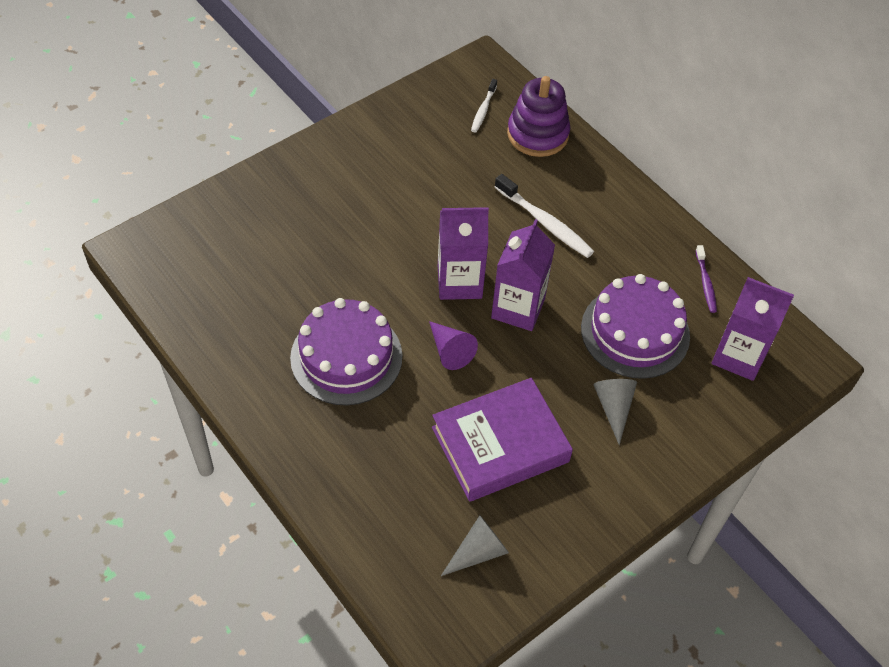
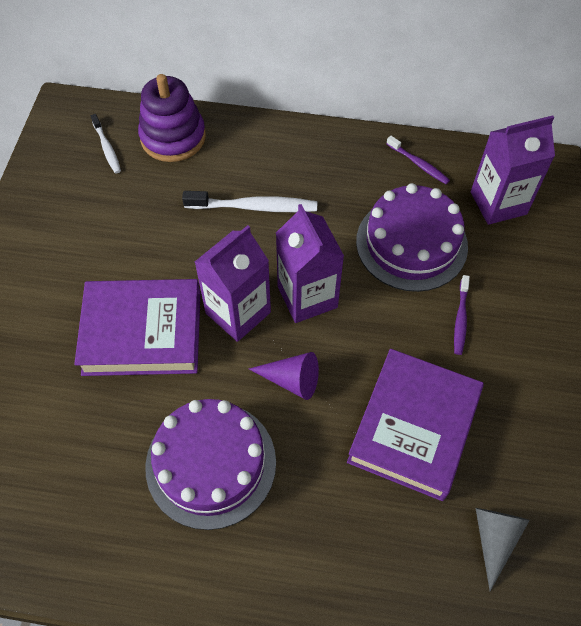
camera: 40 degrees left, 5 degrees up
grey cone [593,379,637,445] -> purple toothbrush [454,275,470,355]
none -> purple book [74,279,201,376]

